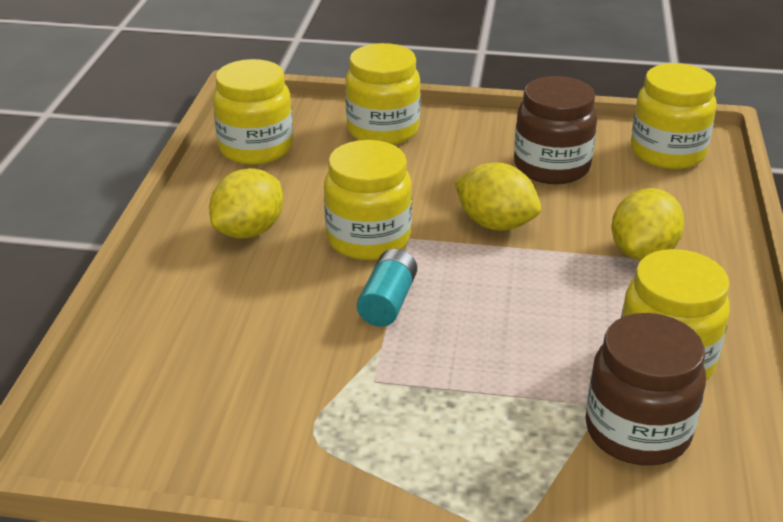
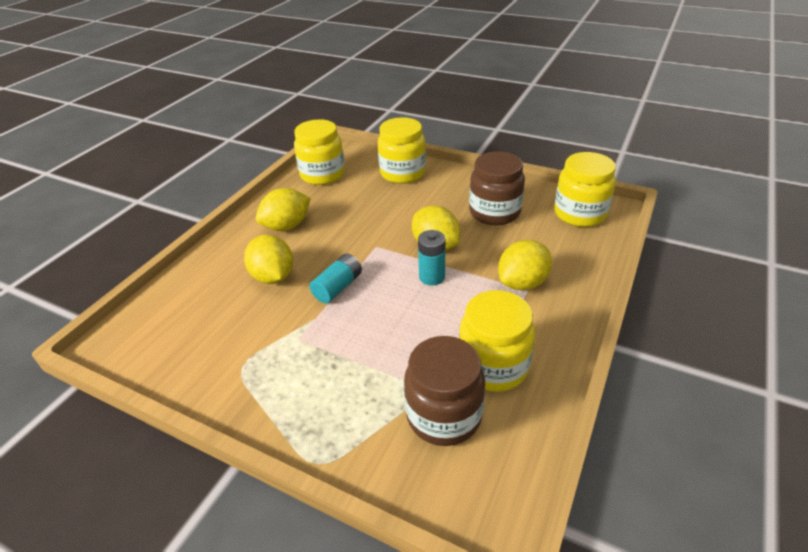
camera: 20 degrees right, 5 degrees up
yellow jar [324,140,412,260] -> none
none -> yellow lemon [244,235,293,284]
none -> turquoise battery [418,230,446,286]

